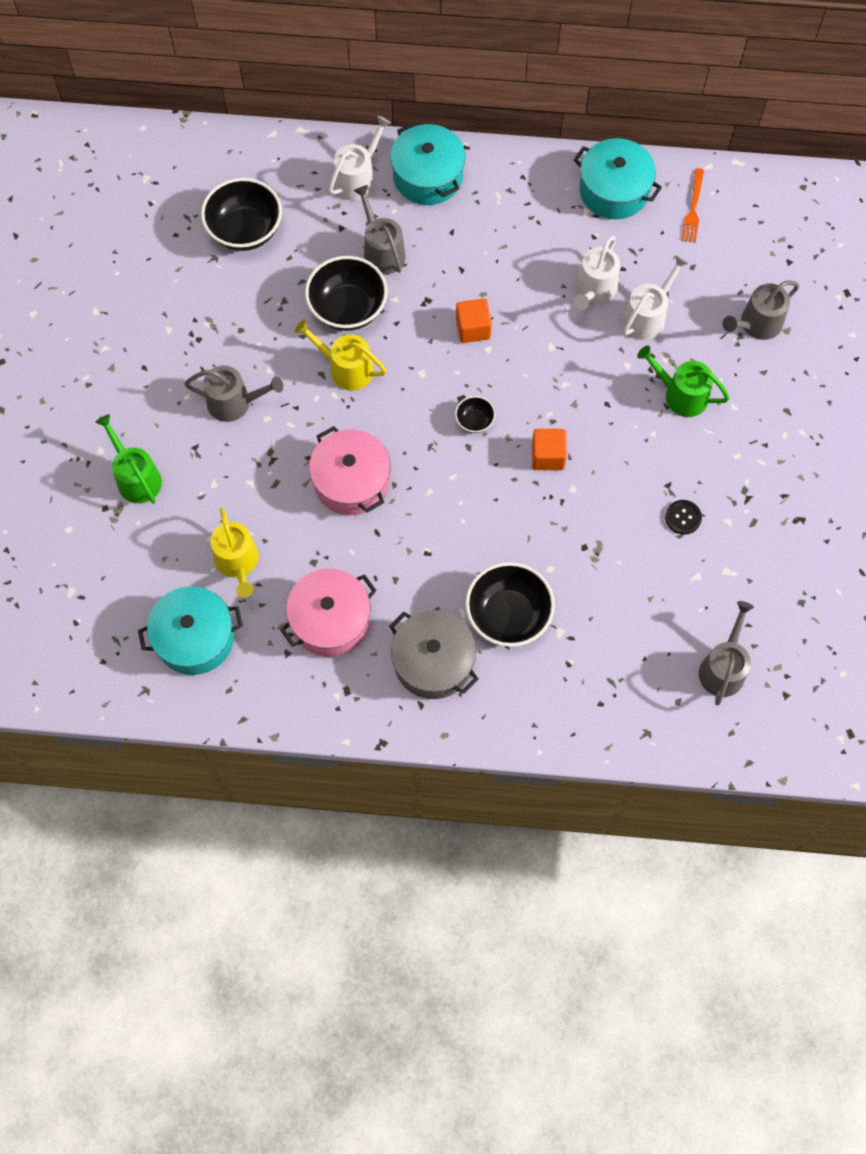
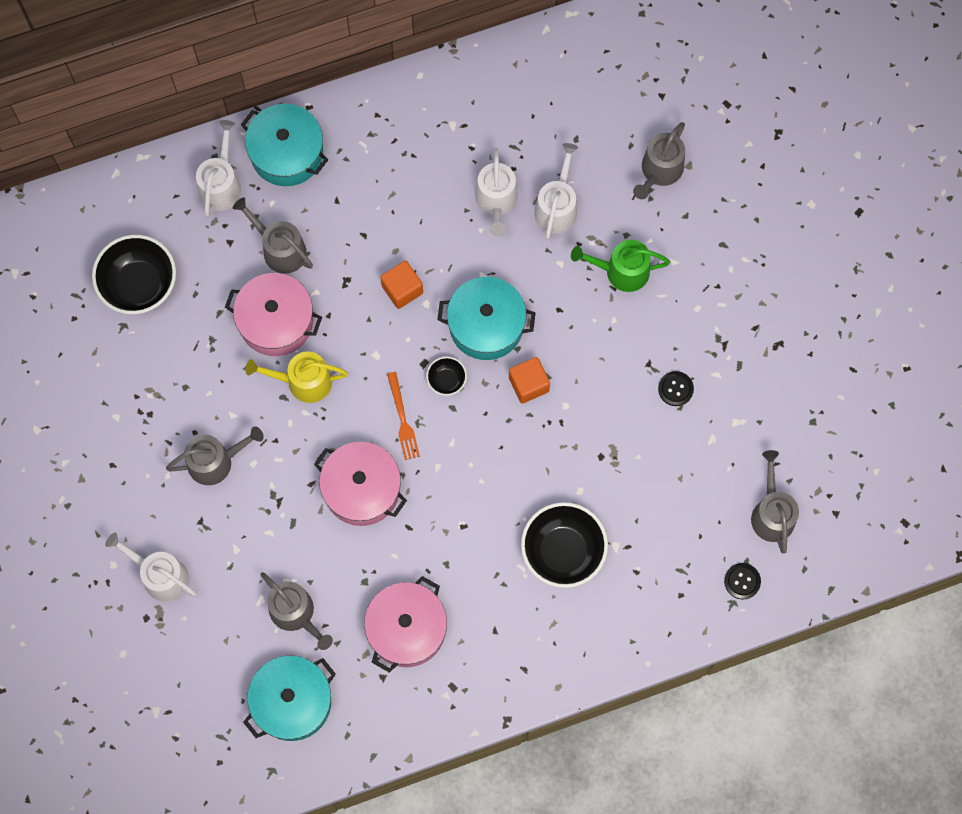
camera: 25 degrees left, 5 degrees up
green watering can [95,414,162,504] -> white watering can [105,533,196,602]
yellow watering can [210,508,259,598] -> grey watering can [260,572,333,650]
black bowl [305,256,388,331] -> pink pot [225,273,322,356]
grey pot [389,610,478,699] -> none
turquoise pot [573,138,662,219] -> turquoise pot moved to [437,277,536,360]
orange fork [681,168,704,243] -> orange fork moved to [387,372,420,460]
none -> black button [724,563,761,599]

